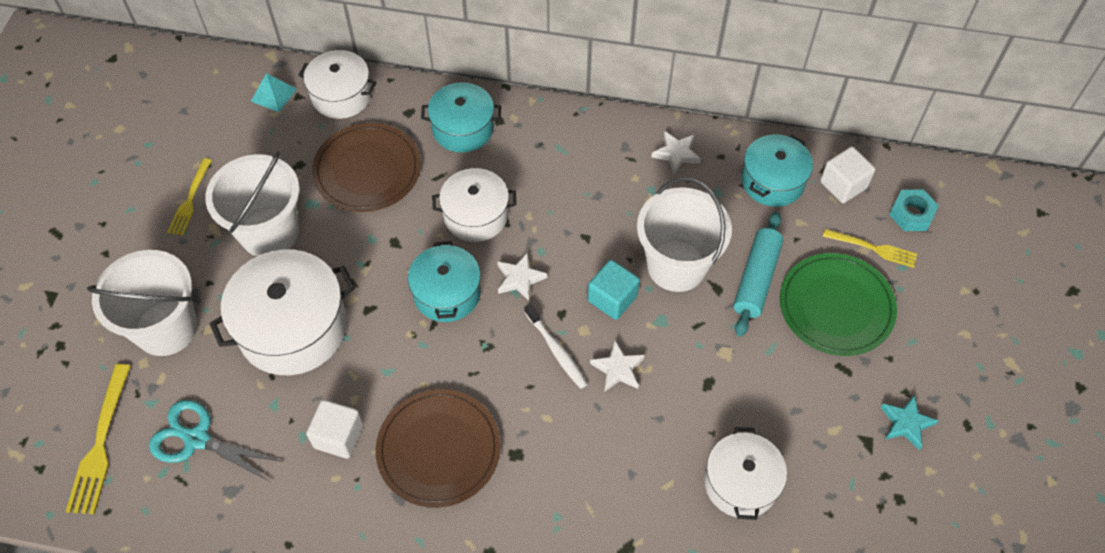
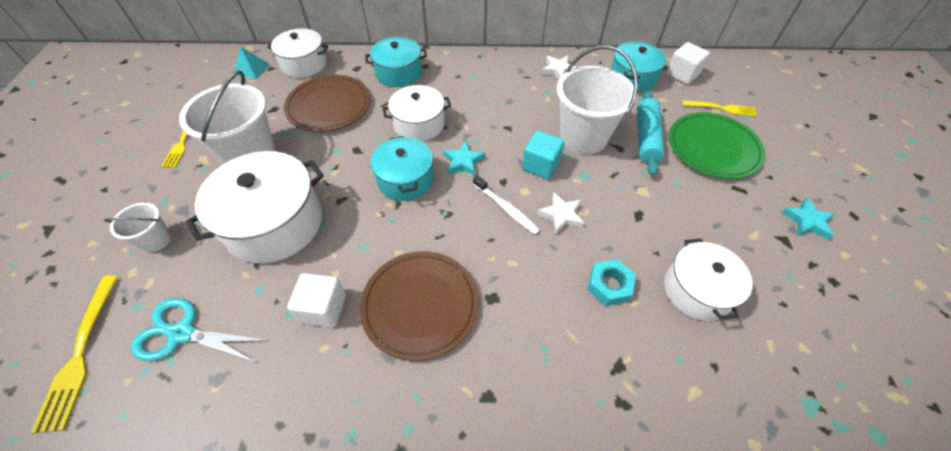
camera: 10 degrees left, 5 degrees down
white bucket [87,250,197,356] -> white bucket [104,202,171,252], size x0.50
white star [497,252,547,301] -> turquoise star [443,141,486,176]
turquoise nut [889,189,939,231] -> turquoise nut moved to [587,259,636,306]

